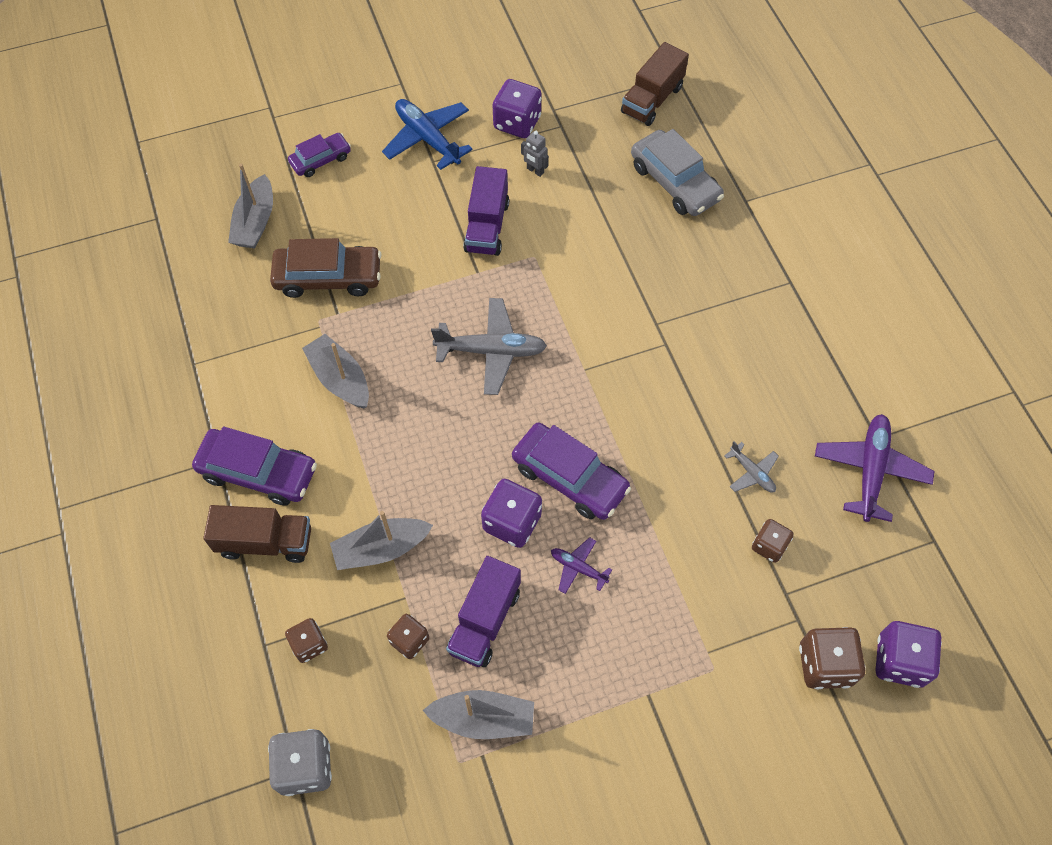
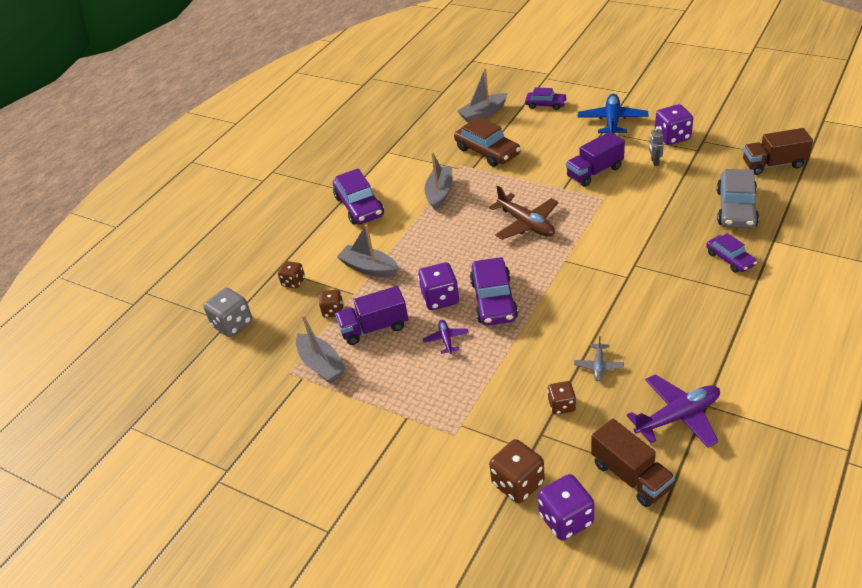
camera: 55 degrees right, 20 degrees down
brown truck [203,505,311,563] -> brown truck moved to [591,419,675,507]
grey plane [431,298,547,395] -> brown plane [489,186,558,240]
none -> purple car [706,233,757,273]

